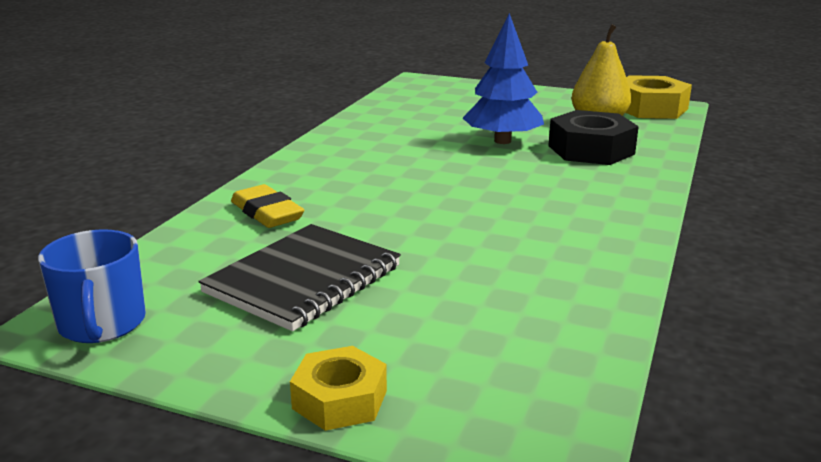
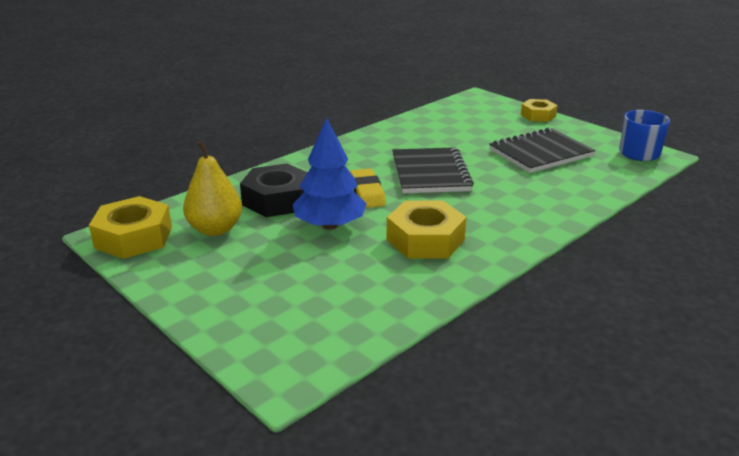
camera: 155 degrees left, 5 degrees up
yellow eraser [231,184,304,228] -> yellow eraser moved to [350,168,386,208]
none -> yellow nut [386,201,466,259]
none -> black notebook [392,147,474,193]

